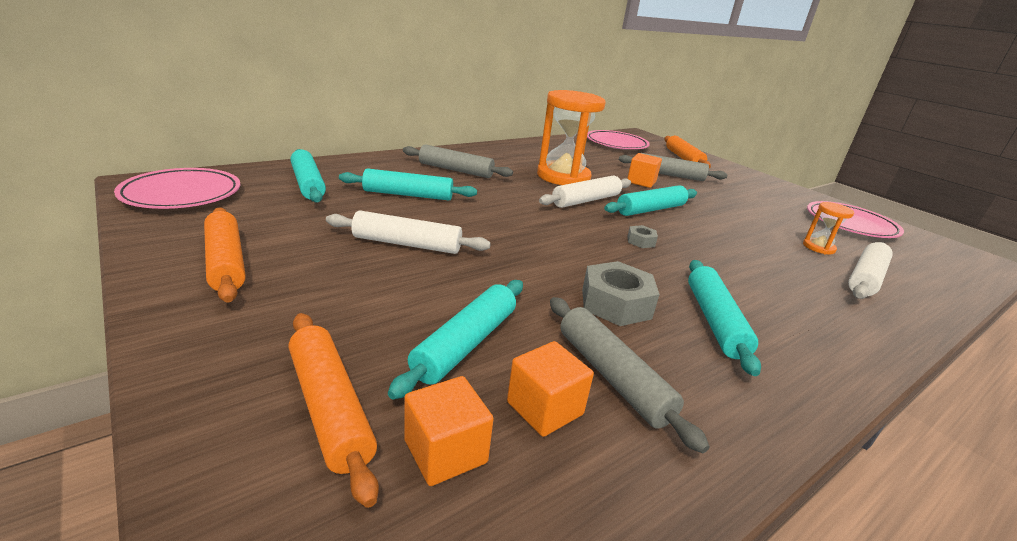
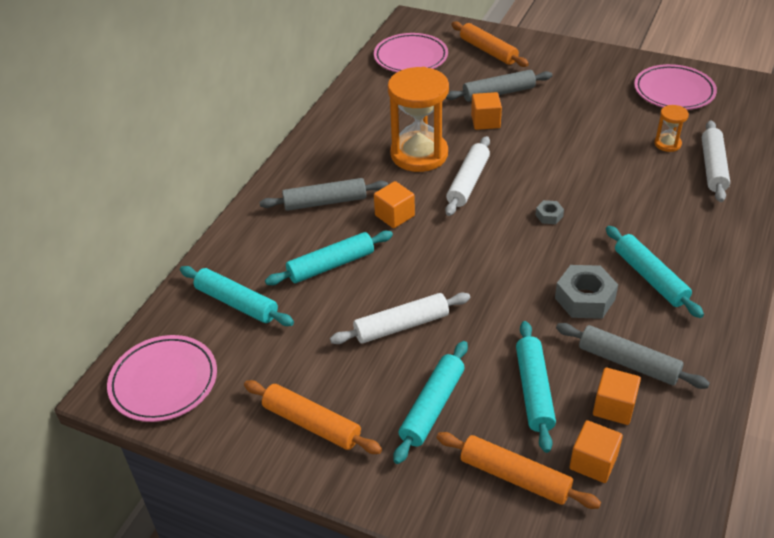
camera: 25 degrees left, 15 degrees up
turquoise rolling pin [604,185,697,216] -> turquoise rolling pin moved to [393,341,468,464]
none -> orange cube [374,181,415,228]

